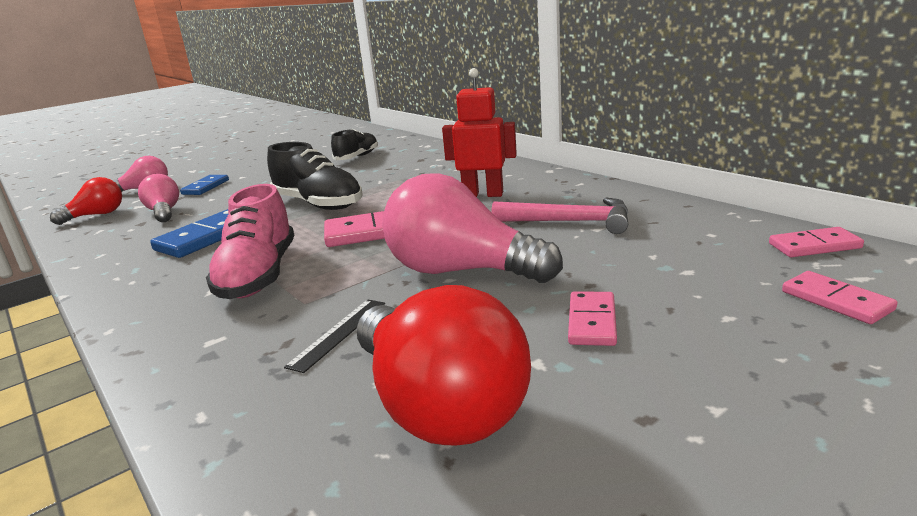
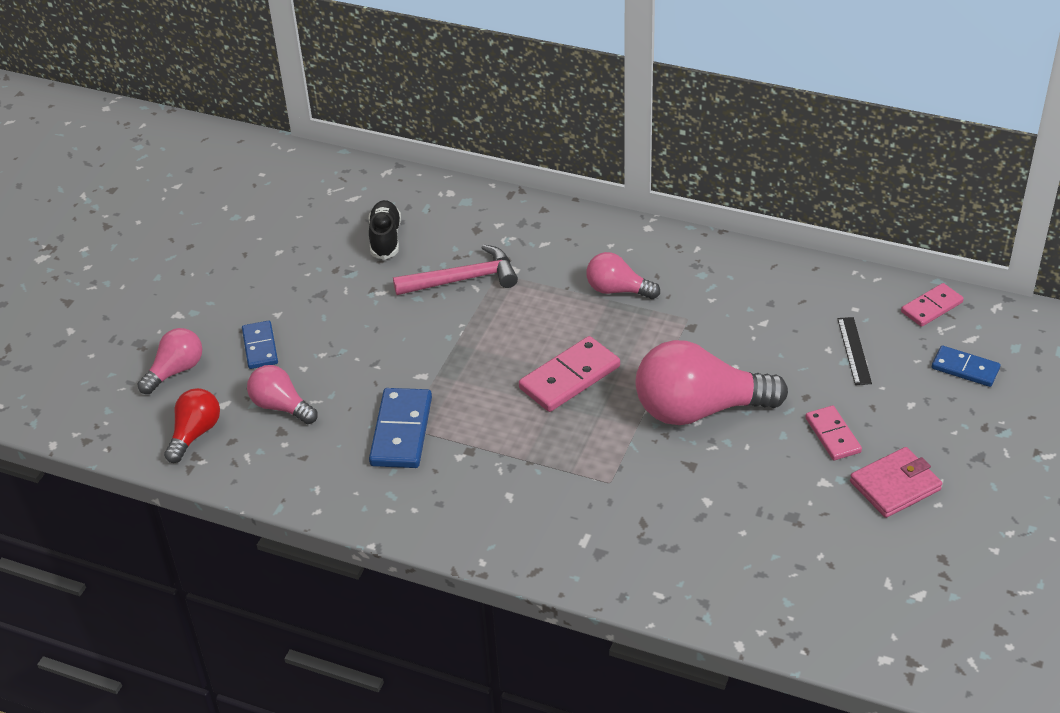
camera: 30 degrees left, 20 degrees up
pink shoe [206,184,294,299] -> none
black shoe [267,142,363,210] -> none
black ruler [284,299,385,373] -> black ruler moved to [837,317,872,385]
red light bulb [357,285,531,445] -> none
red robot [442,68,517,197] -> pink light bulb [586,252,660,299]
pink hammer [492,198,629,234] -> pink hammer moved to [393,244,518,295]
pink domino [782,271,897,324] -> blue domino [932,346,1000,387]
none -> pink wallet [850,447,942,518]

